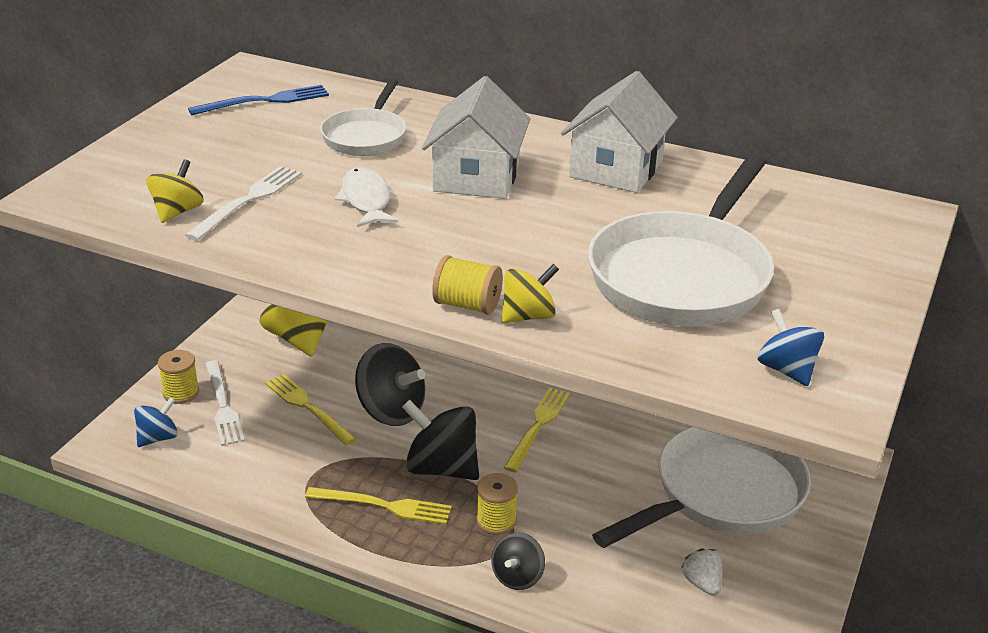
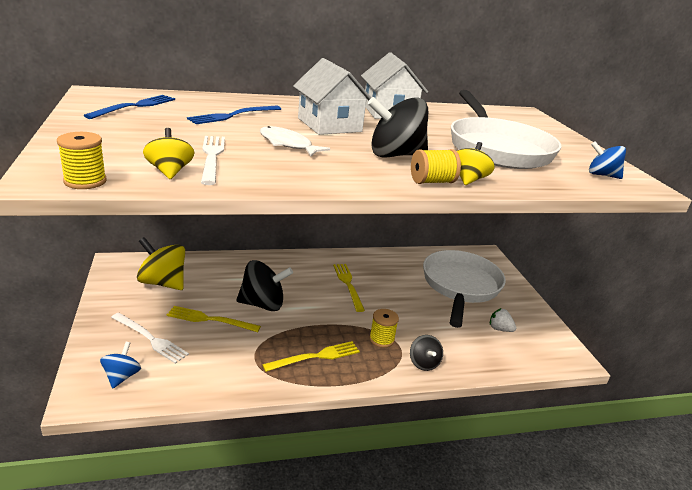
camera: 40 degrees left, 5 degrees down
yellow spool [158,350,199,404] -> yellow spool moved to [57,132,107,189]
white pan [320,79,406,156] -> blue fork [187,106,281,124]
black spinning top [402,400,479,480] -> black spinning top moved to [368,97,428,158]

